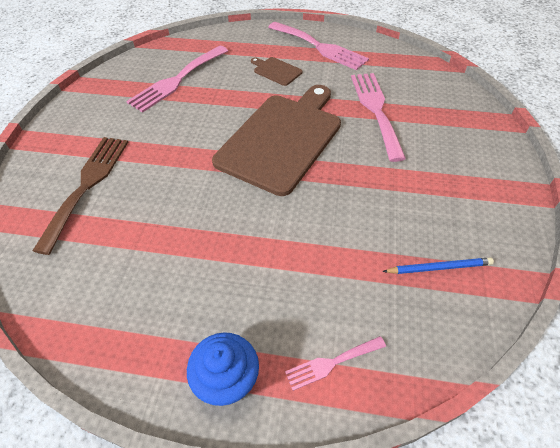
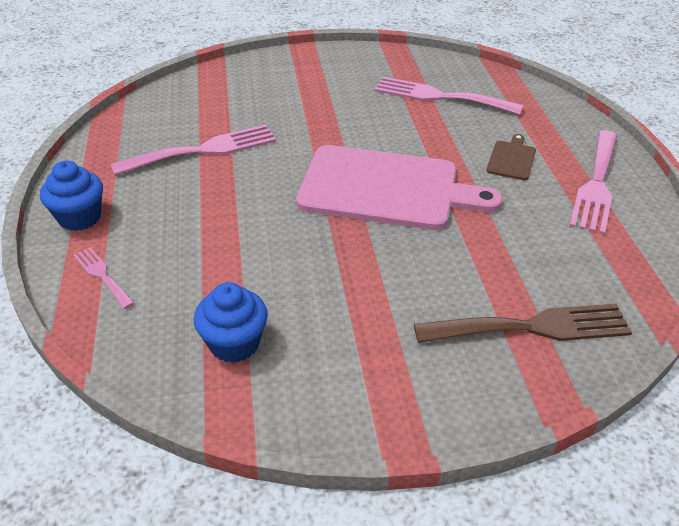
camera: 70 degrees right, 10 degrees down
brown fork [33,137,128,255] -> brown fork moved to [414,304,632,343]
brown cutting board [212,85,341,196] -> pink cutting board [296,145,503,230]
pink fork [351,73,406,162] -> pink fork moved to [110,124,276,176]
blue pencil [383,257,494,274] -> blue cupcake [194,282,268,363]

